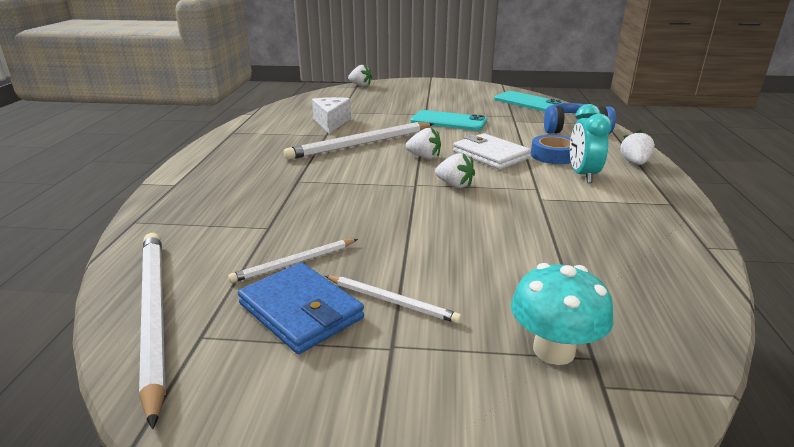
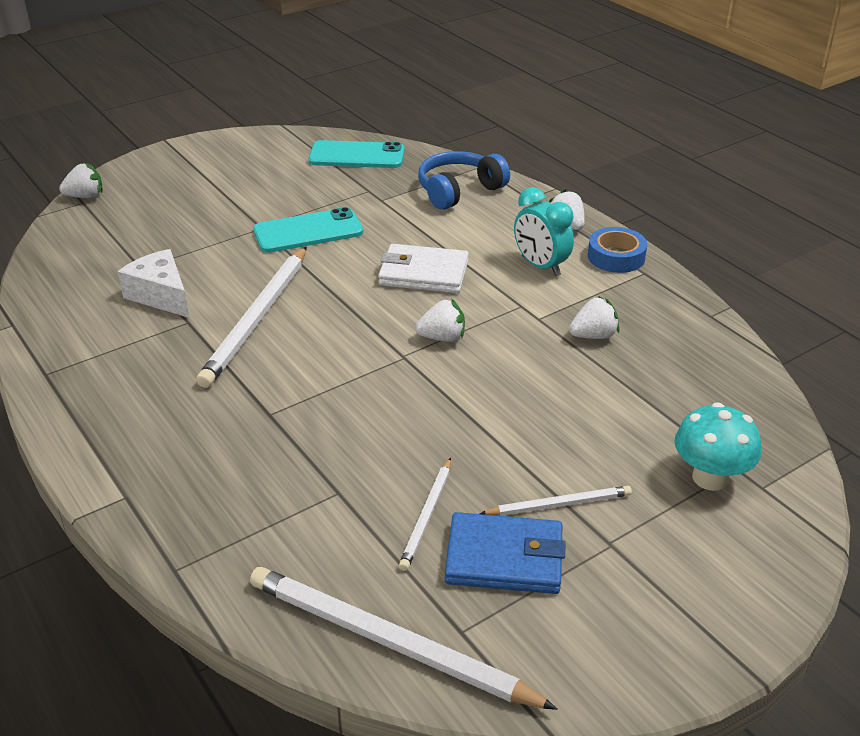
camera: 40 degrees left, 10 degrees up
white strawberry [406,128,441,159] -> white strawberry moved to [569,296,620,339]
blue tape [531,135,571,164] -> blue tape moved to [588,227,647,273]

